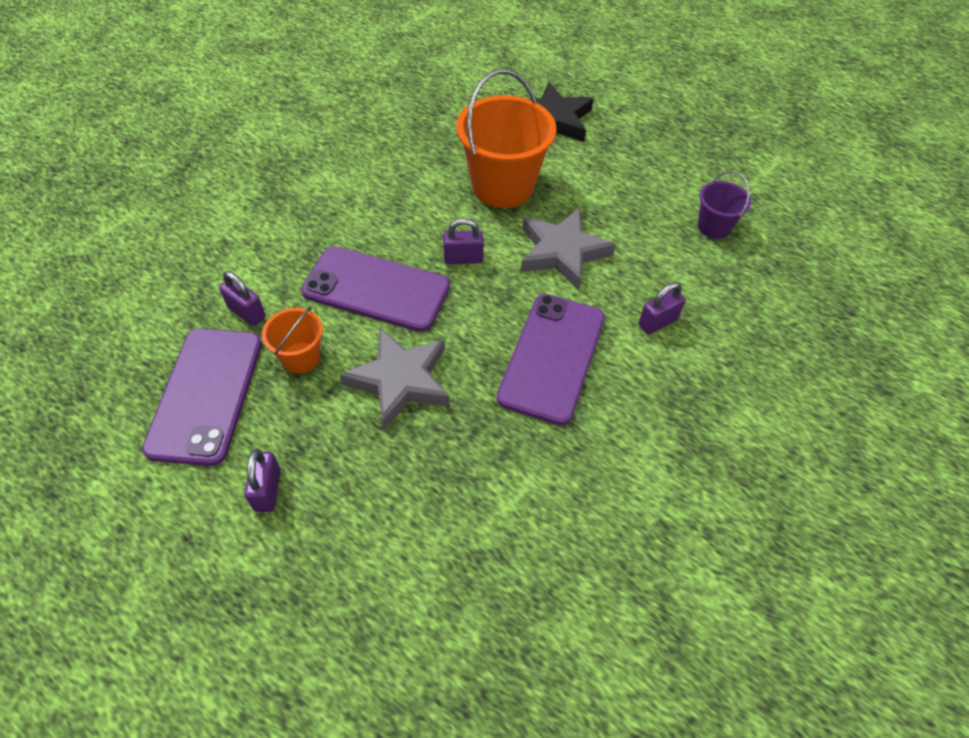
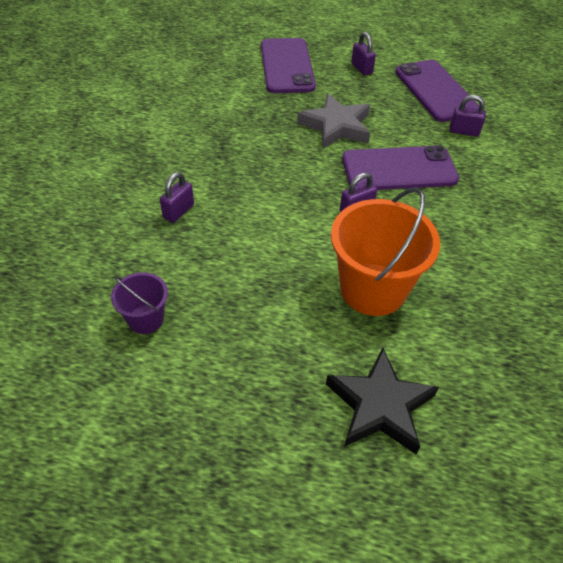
camera: 155 degrees right, 5 degrees down
orange bucket [262,306,323,374] -> none
purple phone [497,294,605,426] -> purple phone moved to [261,38,316,93]
grey star [521,208,616,290] -> none

